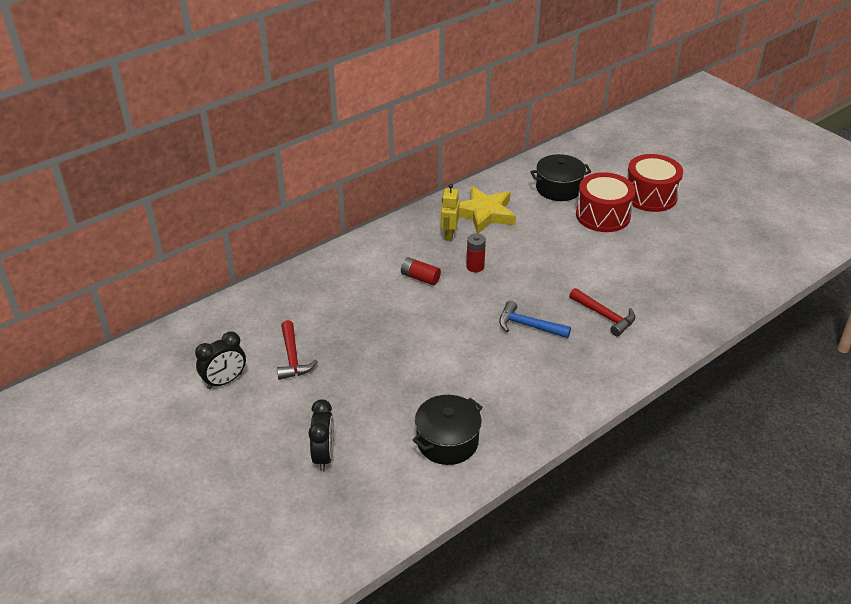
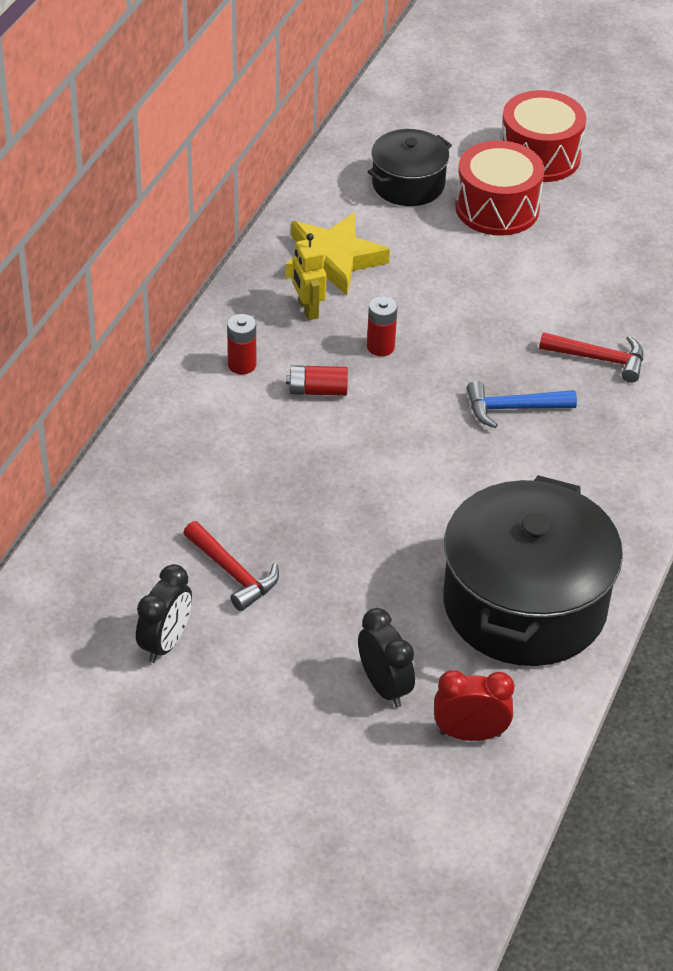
camera: 30 degrees left, 5 degrees up
black pot [413,395,483,465] -> black pot [443,475,623,666], size x1.85
none -> red battery [227,314,256,374]
none -> red clock [434,670,514,741]

